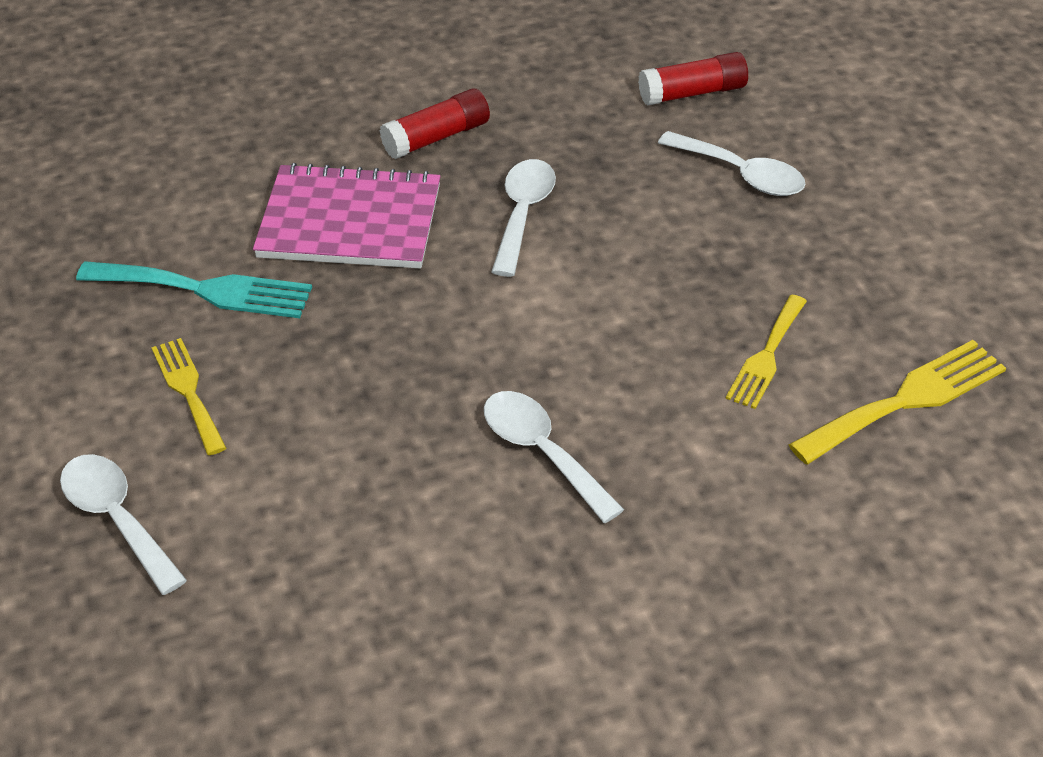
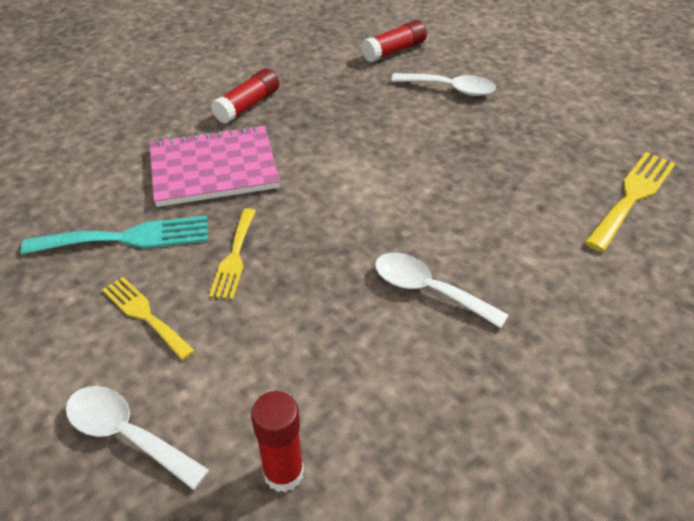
camera: 20 degrees left, 0 degrees up
white spoon [491,159,556,277] -> none
yellow fork [726,295,807,409] -> yellow fork moved to [209,208,256,299]
none -> red glue stick [251,391,304,492]

